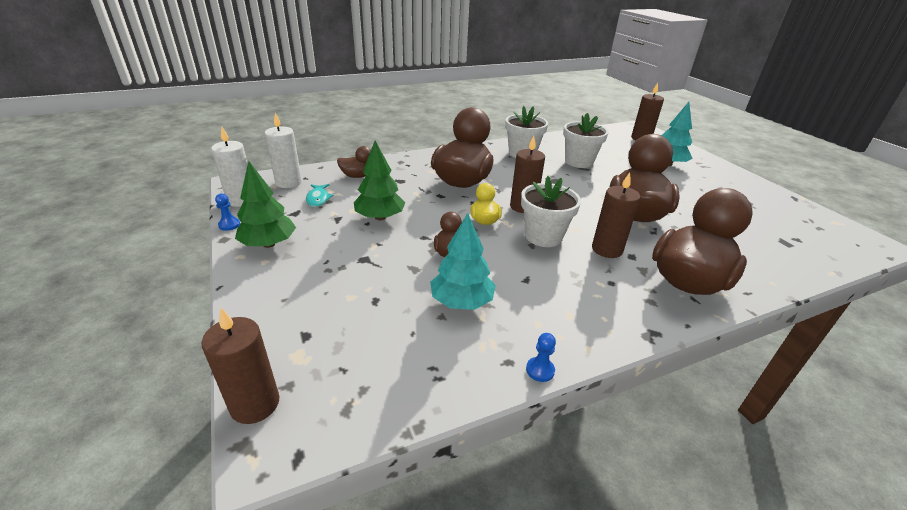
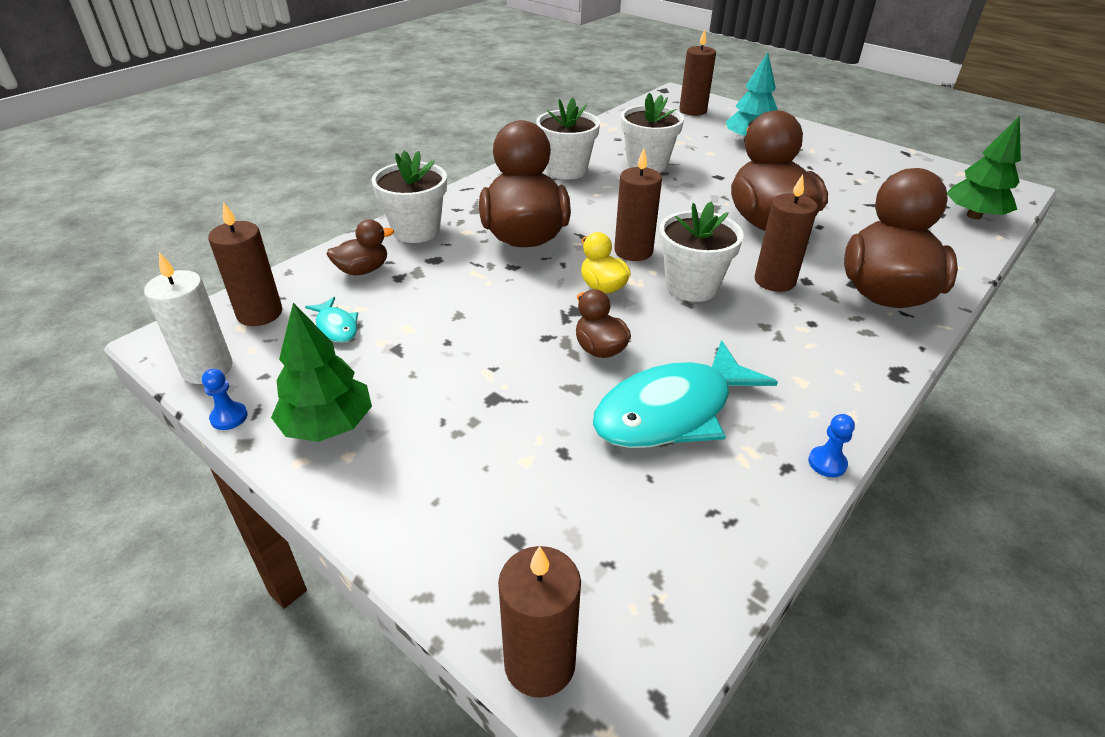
camera: 25 degrees left, 5 degrees up
white candle [265,113,302,188] -> brown candle [208,202,282,326]
green tree [354,141,406,220] -> green tree moved to [947,115,1021,219]
turquoise tree [430,213,496,310] -> turquoise fish [593,340,778,448]
none -> white flower pot [372,151,447,243]

